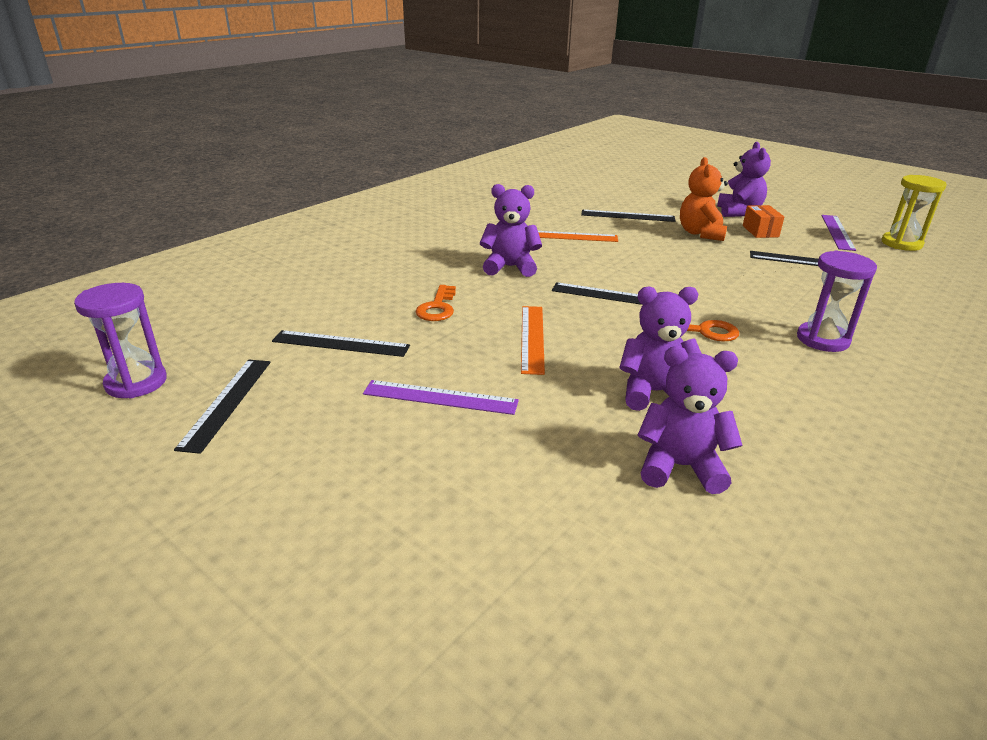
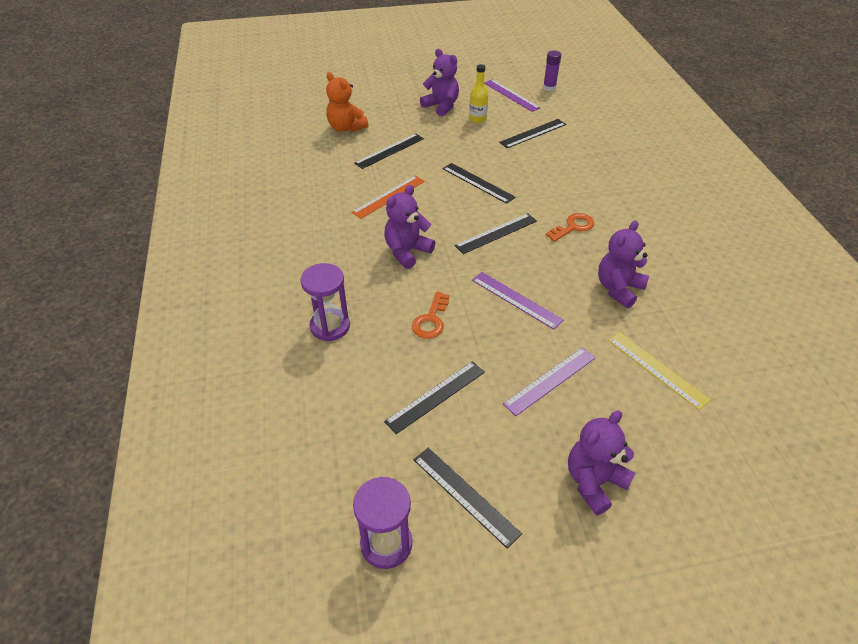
camera: 50 degrees left, 15 degrees up
orange key [415,285,456,321] -> orange key turned 60 degrees clockwise [412,292,450,339]
orange ruler [521,306,545,375] -> purple ruler [472,272,564,329]
purple teddy bear [637,346,742,494] -> purple teddy bear moved to [568,410,635,515]
orange teddy bear [680,157,728,241] -> orange teddy bear moved to [326,72,369,132]
orange box [743,205,784,238] -> yellow bottle [469,64,488,123]
purple hourglass [797,251,877,352] -> purple hourglass moved to [300,263,350,341]
yellow hourglass [882,175,947,251] -> purple glue stick [543,50,561,91]
none -> black ruler [443,163,516,204]
none -> yellow ruler [608,332,711,410]

